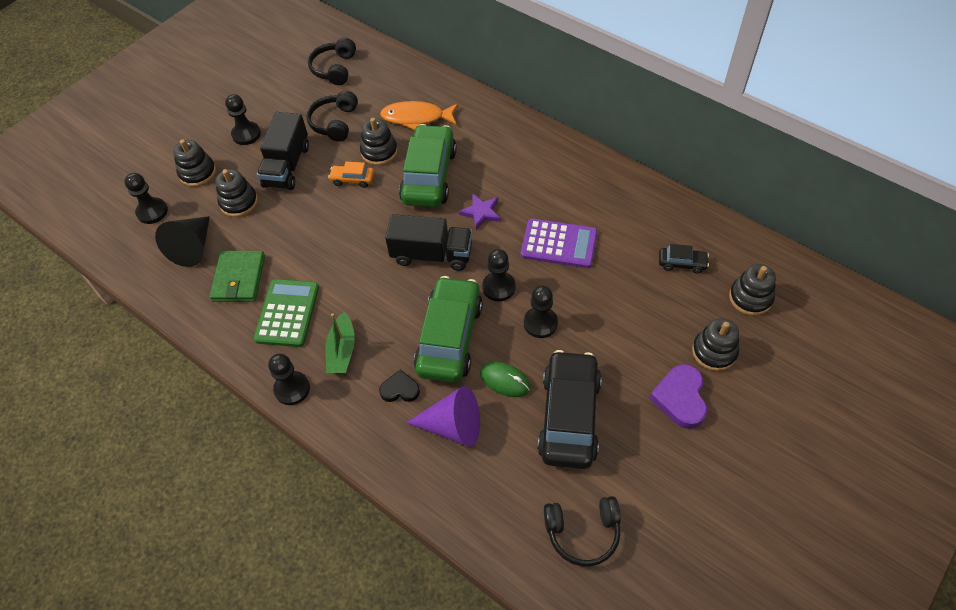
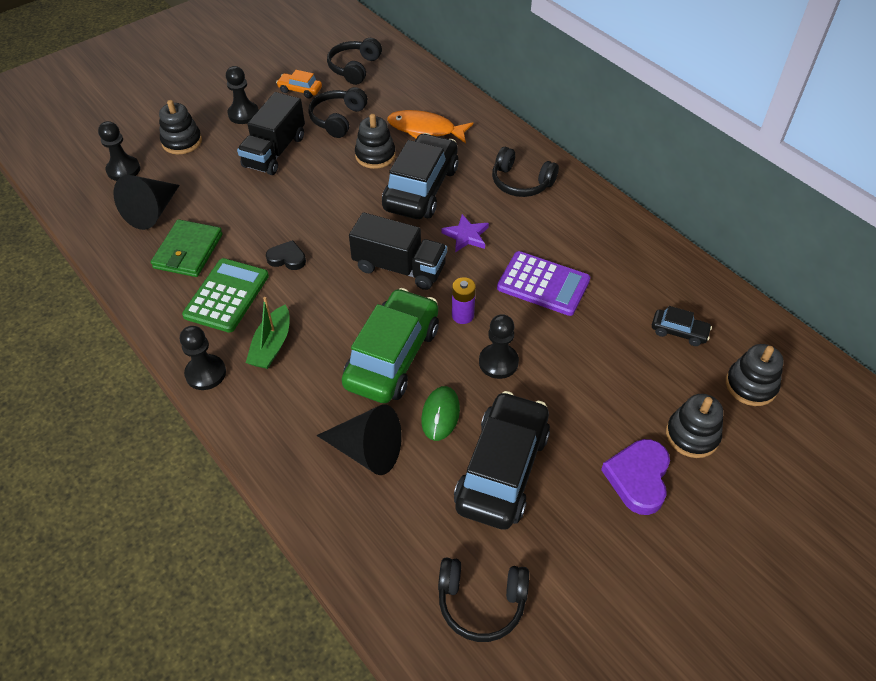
camera: 10 degrees right, 5 degrees down
black stacking toy [216,169,258,217] -> none
orange car [328,162,374,188] -> orange car moved to [276,70,322,99]
black heart [379,370,420,402] -> black heart moved to [266,240,306,270]
green car [399,124,457,207] -> black car [382,133,459,219]
purple cone [406,386,480,447] -> black cone [317,404,402,475]
green mouse [480,362,531,397] -> green mouse turned 60 degrees clockwise [421,386,460,441]
black pawn [482,249,516,301] -> purple battery [452,277,476,324]
none -> black headphones [492,147,559,197]

